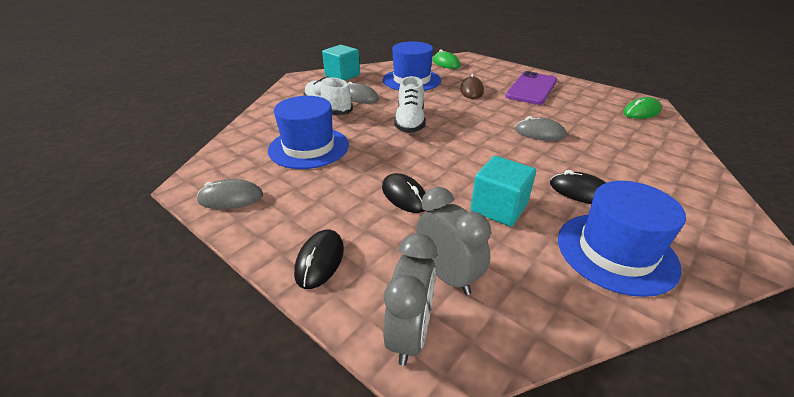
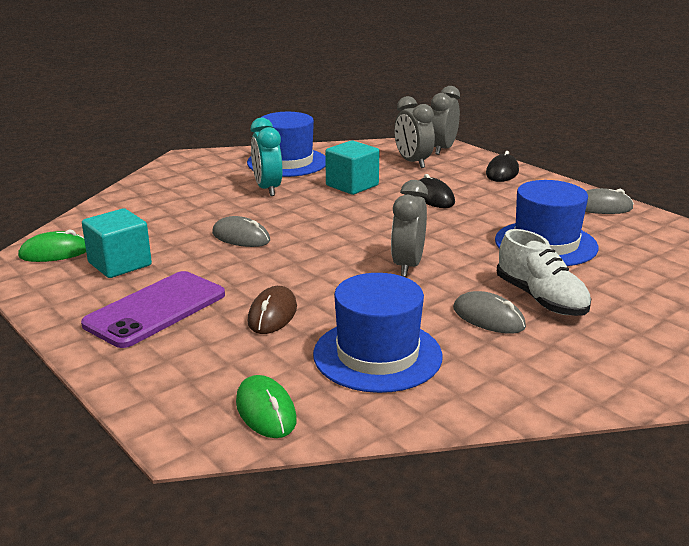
camera: 170 degrees left, 10 degrees down
turquoise cube [322,45,360,81] -> turquoise cube moved to [82,208,152,278]
white shoe [394,76,426,133] -> grey clock [391,180,428,277]
black mouse [550,170,606,204] -> turquoise clock [251,118,283,196]

